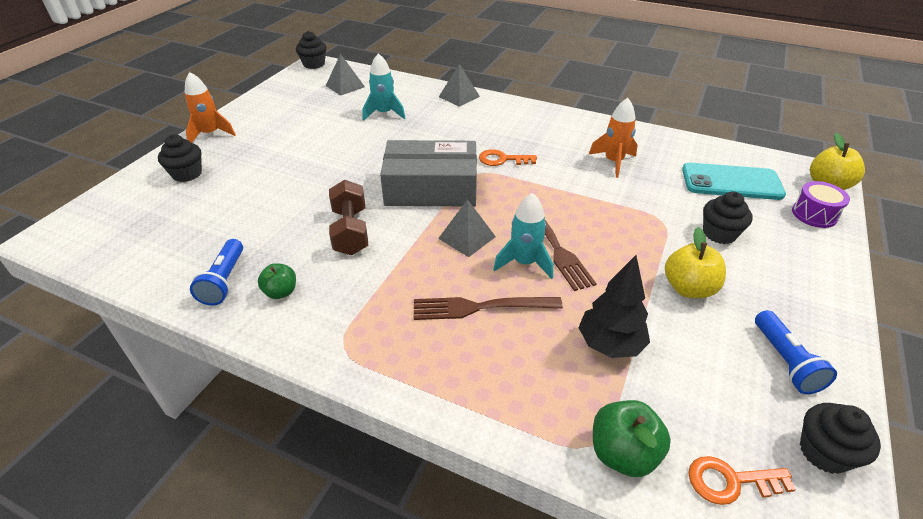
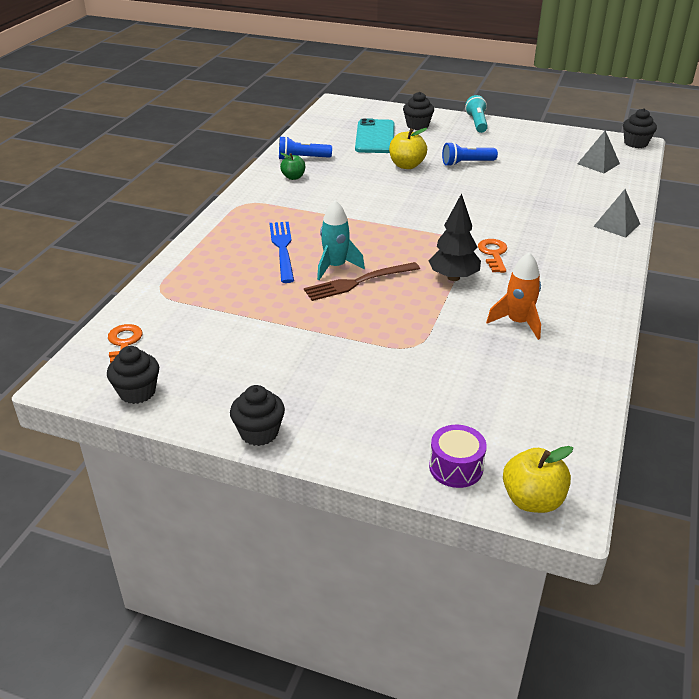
camera: 85 degrees right, 5 degrees down
orange rocket [185,72,236,143] -> turquoise flashlight [465,95,488,133]
brown dumbbell [329,180,368,255] -> none
turquoise rocket [363,53,406,121] -> none
grey box [380,140,477,207] -> none
brown fork [414,297,563,320] -> blue fork [269,222,294,283]
grey pyramid [438,199,496,257] -> none
black tree [578,255,650,358] -> black tree moved to [429,193,481,281]
green apple [593,400,671,477] -> none
yellow apple [665,227,726,298] -> yellow apple moved to [389,128,427,169]
turquoise phone [682,163,786,200] -> turquoise phone moved to [355,118,394,153]
black cupcake [703,191,753,244] -> black cupcake moved to [230,385,285,446]
blue flashlight [755,310,837,394] -> blue flashlight moved to [442,142,498,166]

